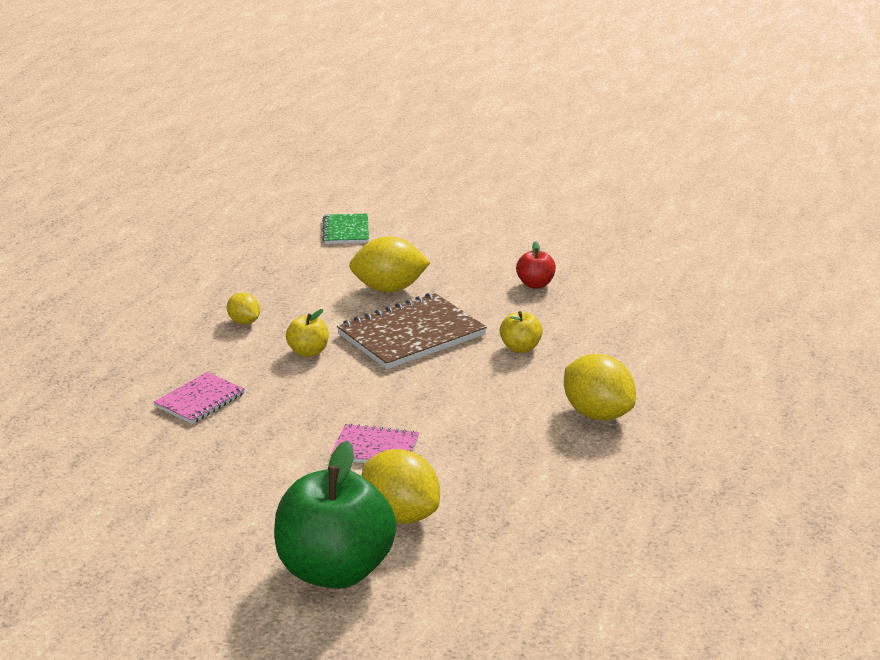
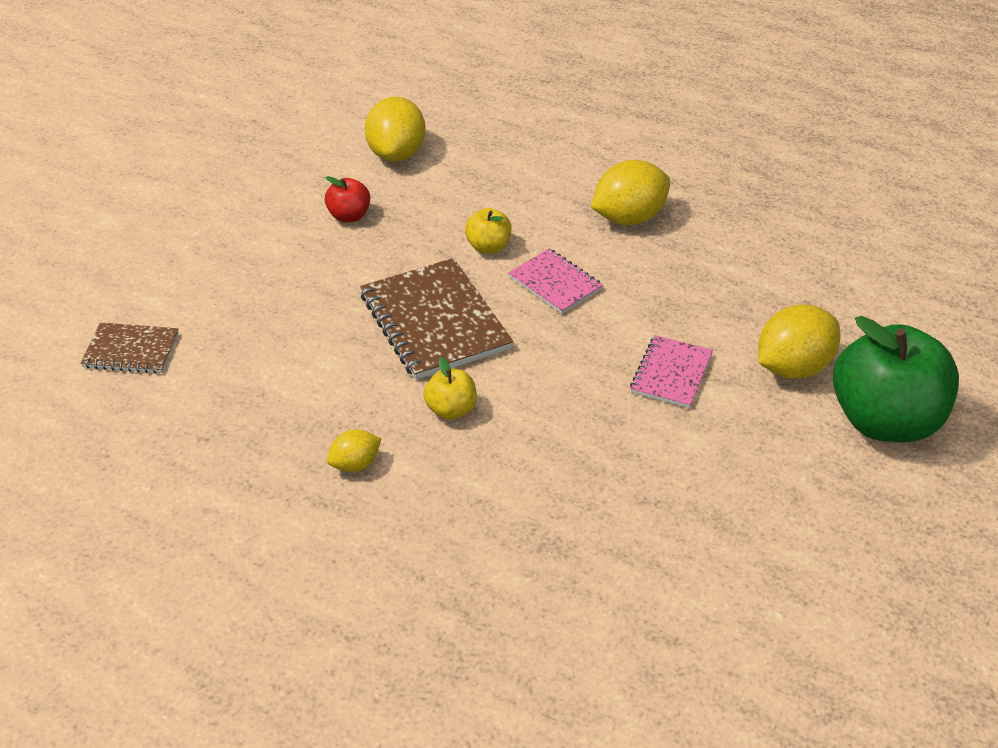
camera: 80 degrees left, 15 degrees up
pink notebook [154,372,245,424] -> pink notebook moved to [508,249,603,314]
green notebook [322,214,369,244] -> brown notebook [81,322,179,374]
yellow lemon [349,236,431,292] -> yellow lemon moved to [365,97,426,162]

